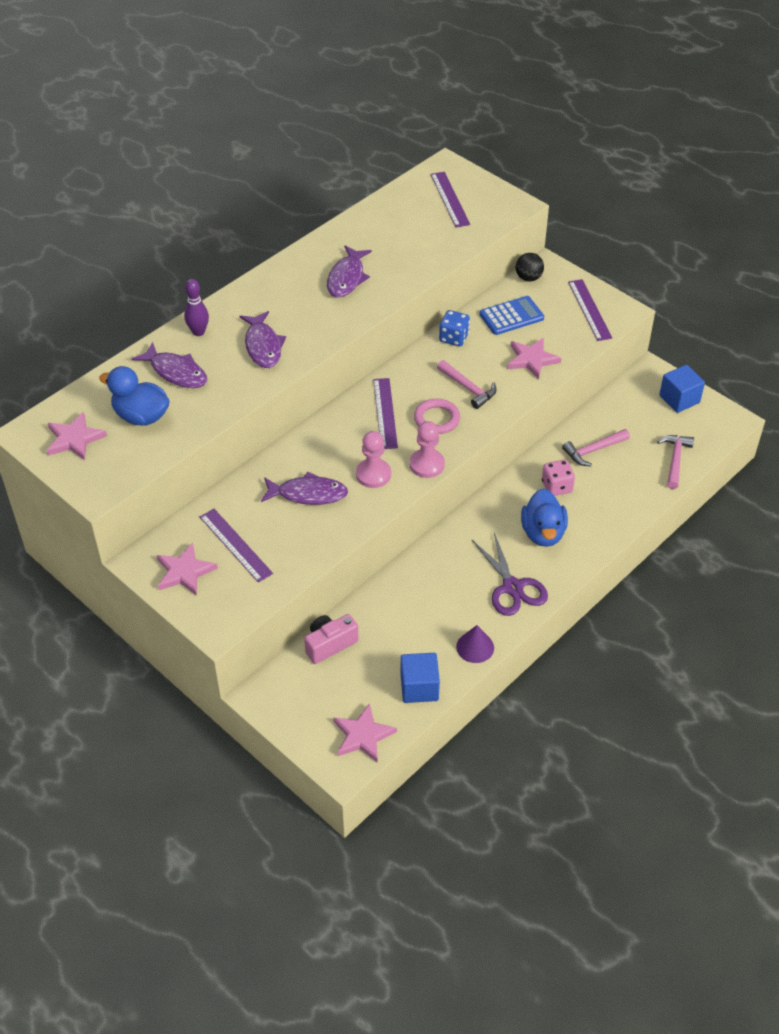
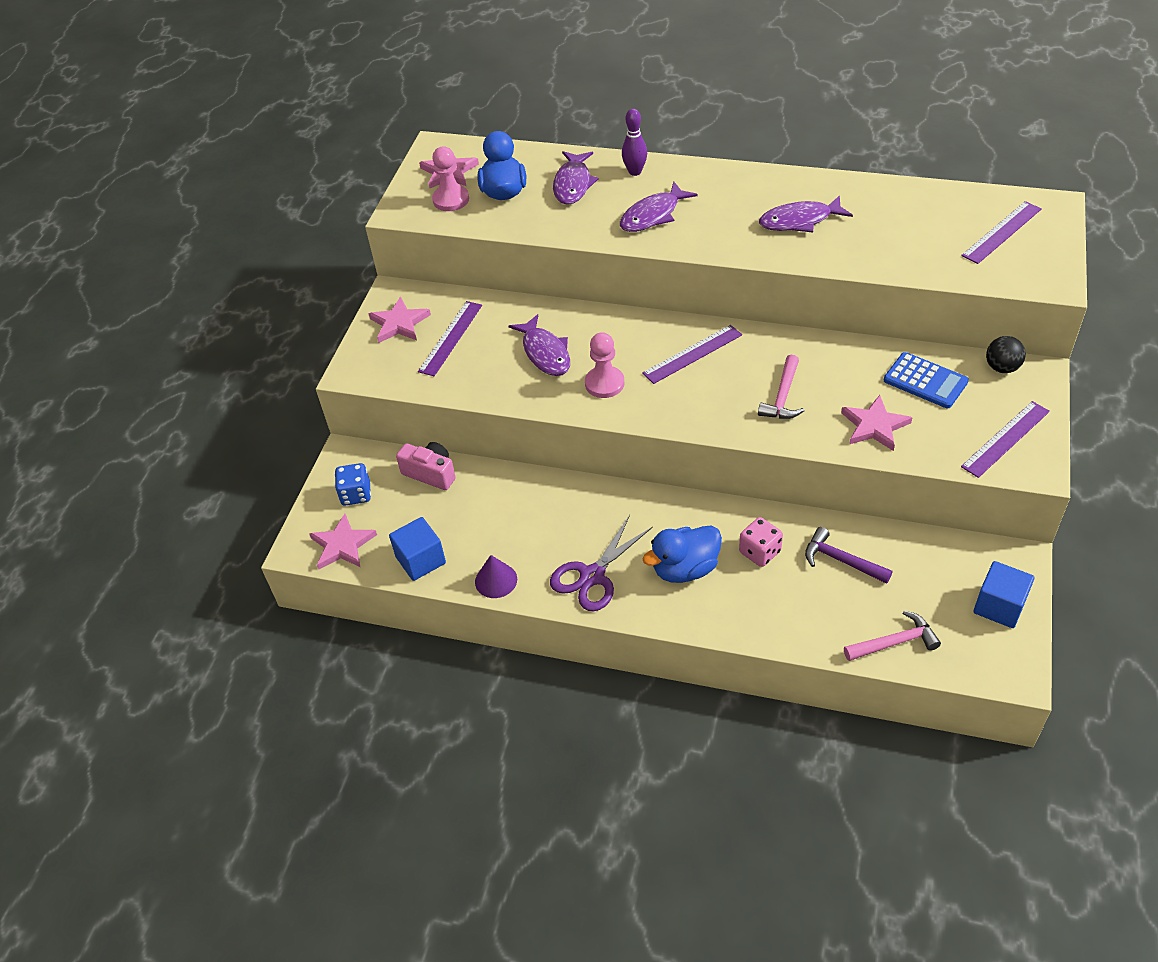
camera: 65 degrees right, 0 degrees up
pink pawn [410,421,445,478] -> pink pawn moved to [432,146,469,211]
pink ring [414,399,460,434] -> none
blue dice [439,310,470,346] -> blue dice moved to [335,463,371,506]
pink hammer [562,429,630,466] -> purple hammer [805,527,893,584]

